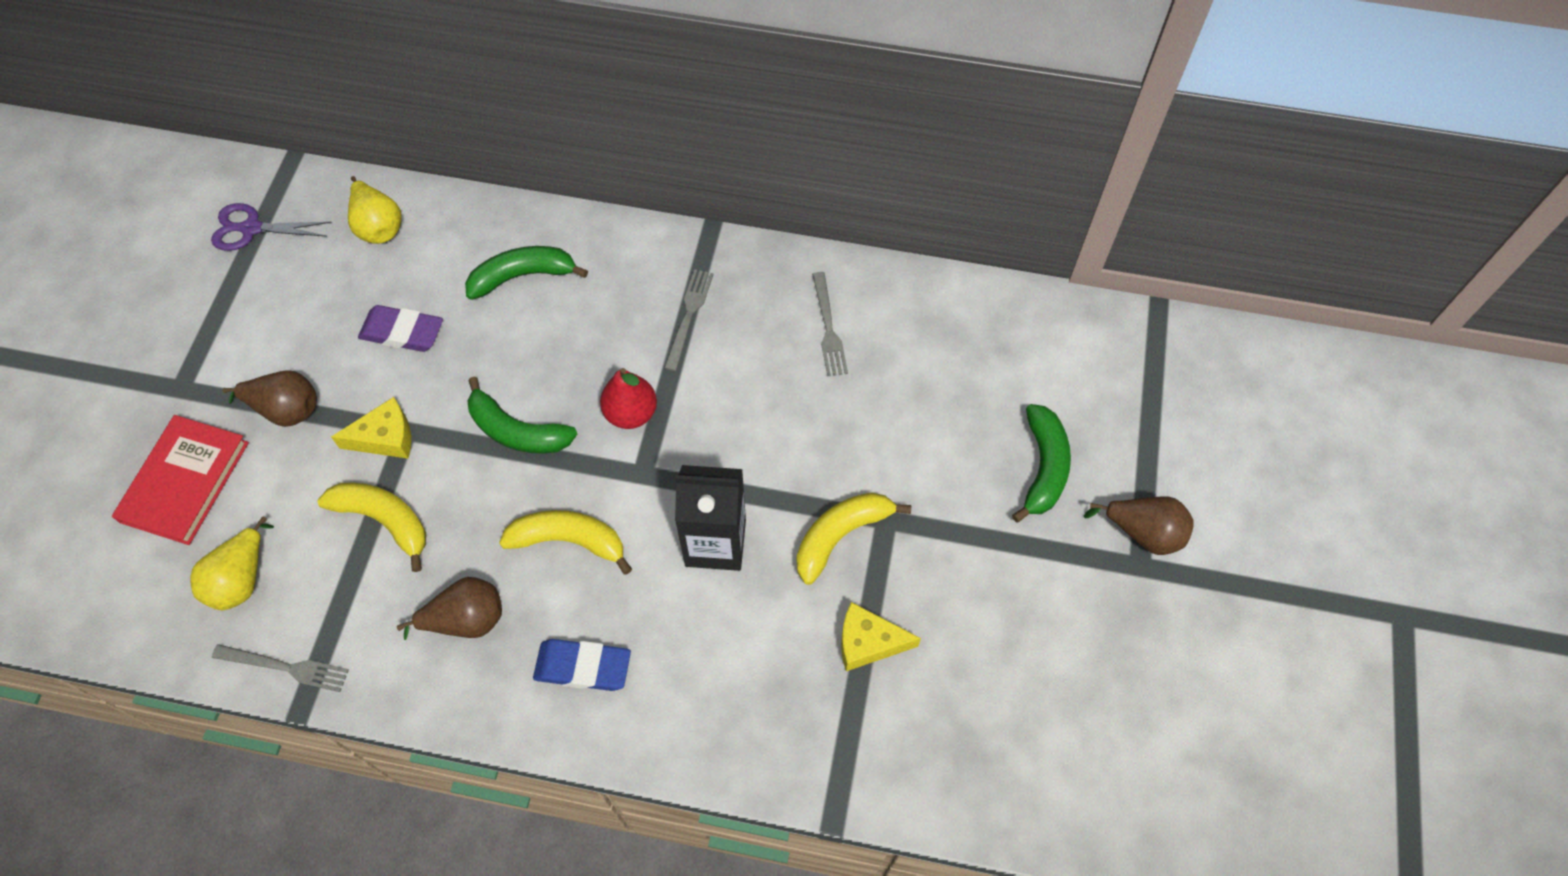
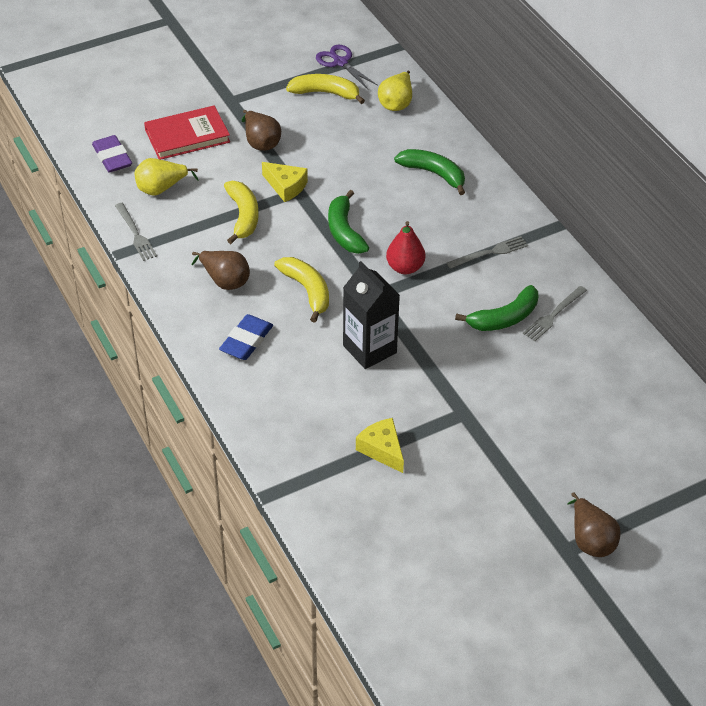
camera: 50 degrees right, 15 degrees down
purple eraser [358,305,443,352] -> purple eraser moved to [92,135,132,173]
blue eraser [533,639,631,691] -> blue eraser turned 60 degrees clockwise [219,314,273,360]
yellow banana [797,492,911,585] -> yellow banana moved to [286,74,365,104]
green banana [1012,404,1071,523] -> green banana moved to [455,285,538,331]

